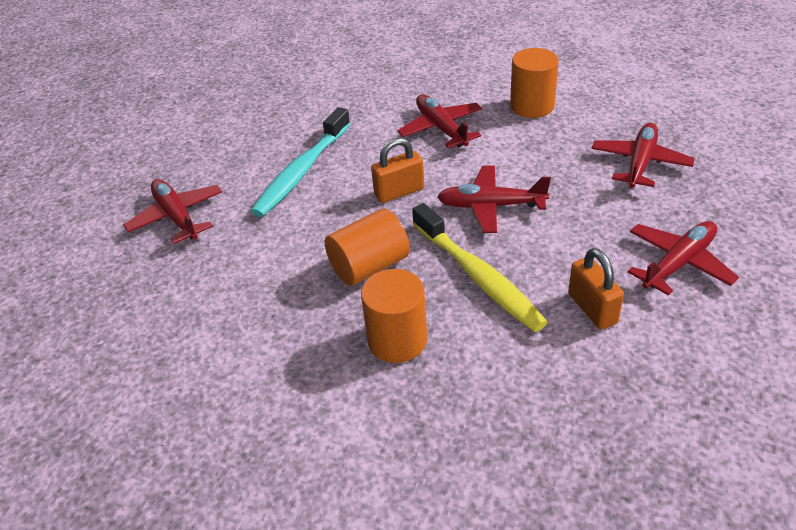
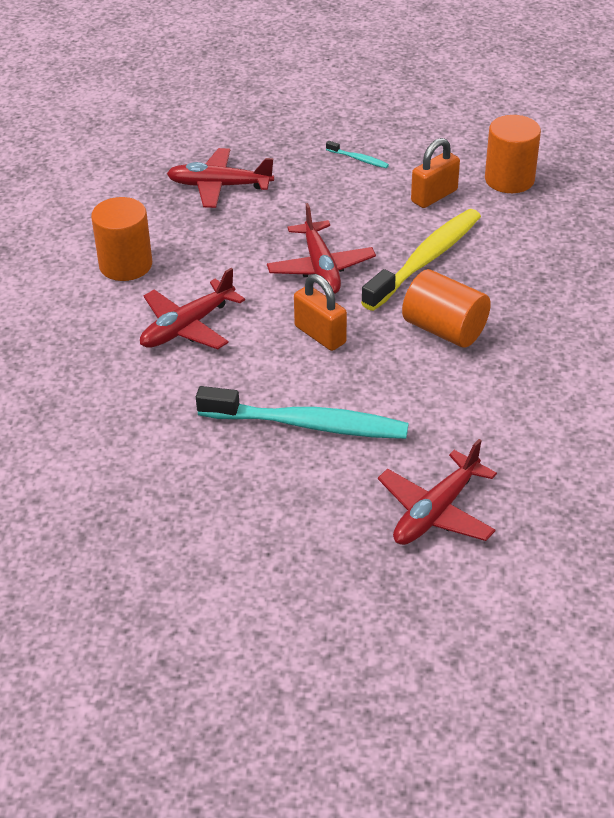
camera: 110 degrees left, 0 degrees up
orange cylinder [361,269,427,363] -> orange cylinder moved to [485,115,541,193]
red plane [628,221,739,295] -> turquoise toothbrush [326,141,389,168]

